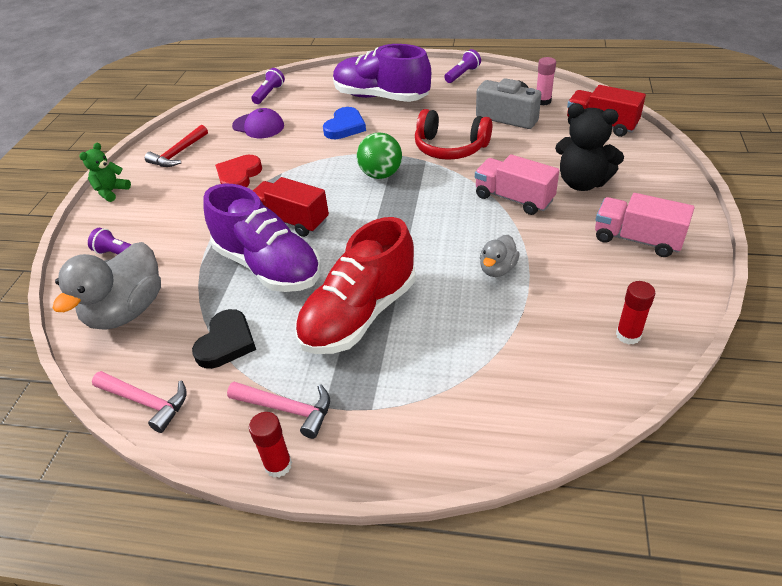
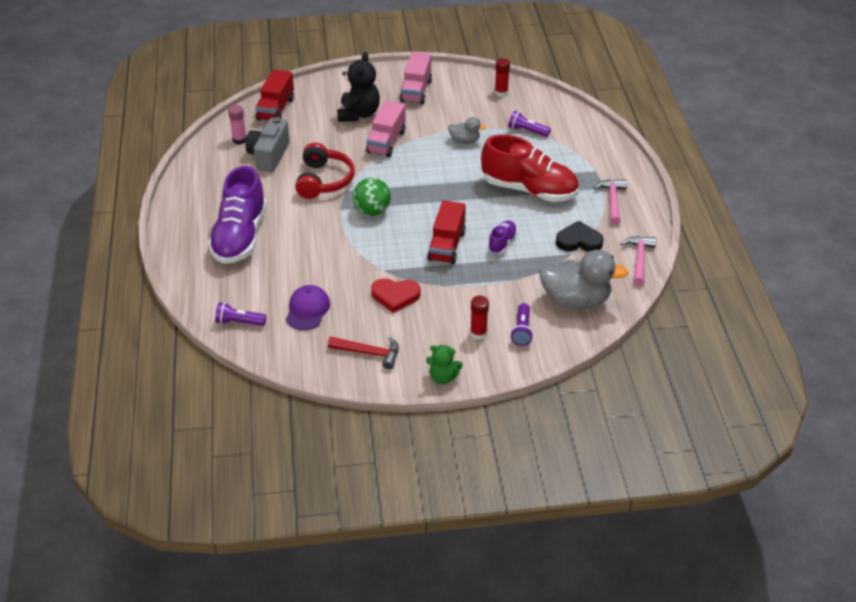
camera: 110 degrees left, 0 degrees up
purple shoe [203,184,321,292] -> purple shoe [488,221,517,254], size x0.45
red glue stick [249,412,292,477] -> red glue stick moved to [470,296,489,340]
blue heart [323,107,366,139] -> none
purple flashlight [444,49,481,83] -> purple flashlight moved to [508,111,551,137]

